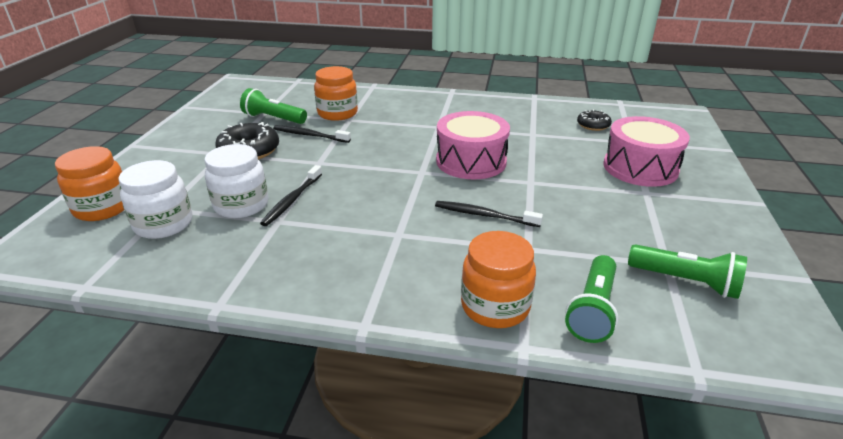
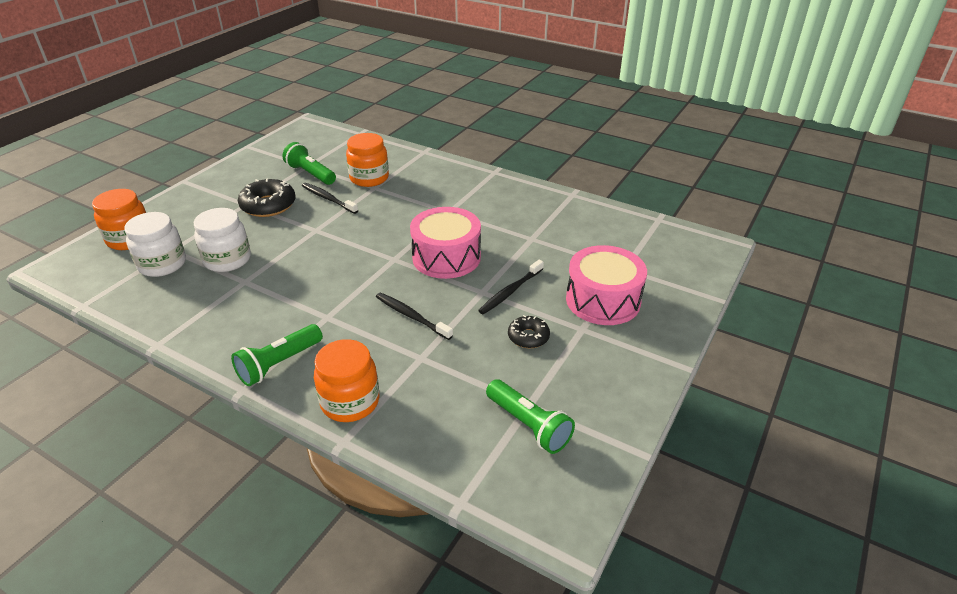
camera: 20 degrees right, 5 degrees up
black toothbrush [260,165,322,226] -> black toothbrush moved to [478,260,544,315]
green flashlight [565,255,618,343] -> green flashlight moved to [231,324,323,386]
black donut [577,110,612,131] -> black donut moved to [508,315,550,348]

